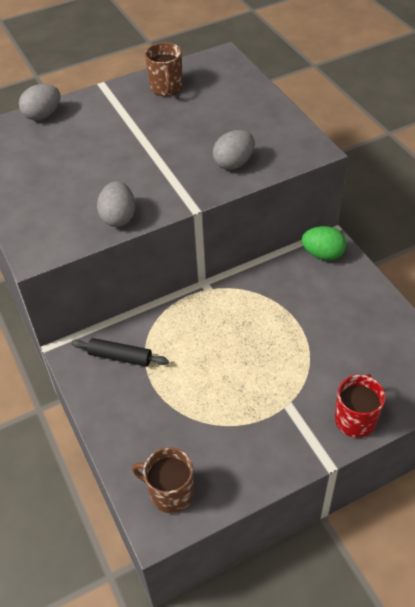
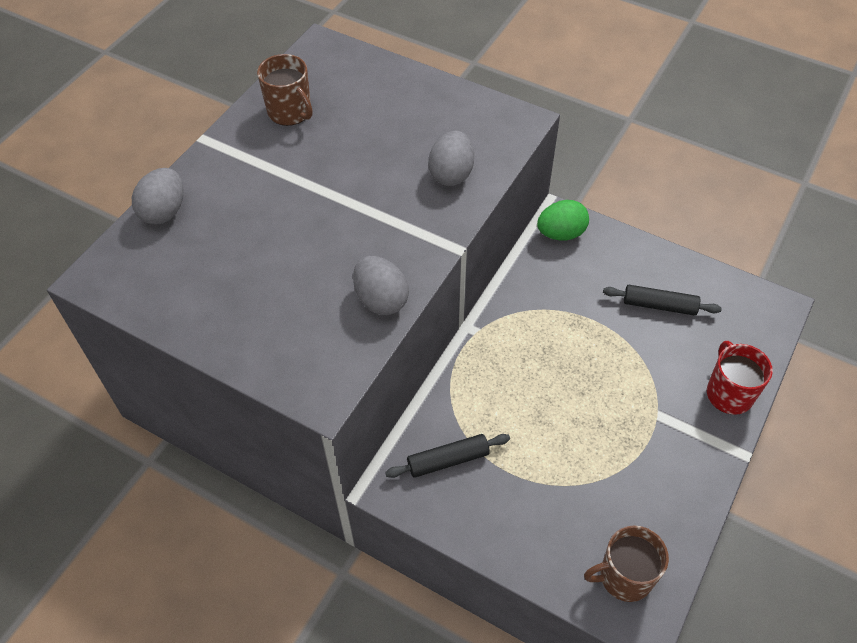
camera: 35 degrees left, 5 degrees up
none -> black rolling pin [603,285,722,316]

